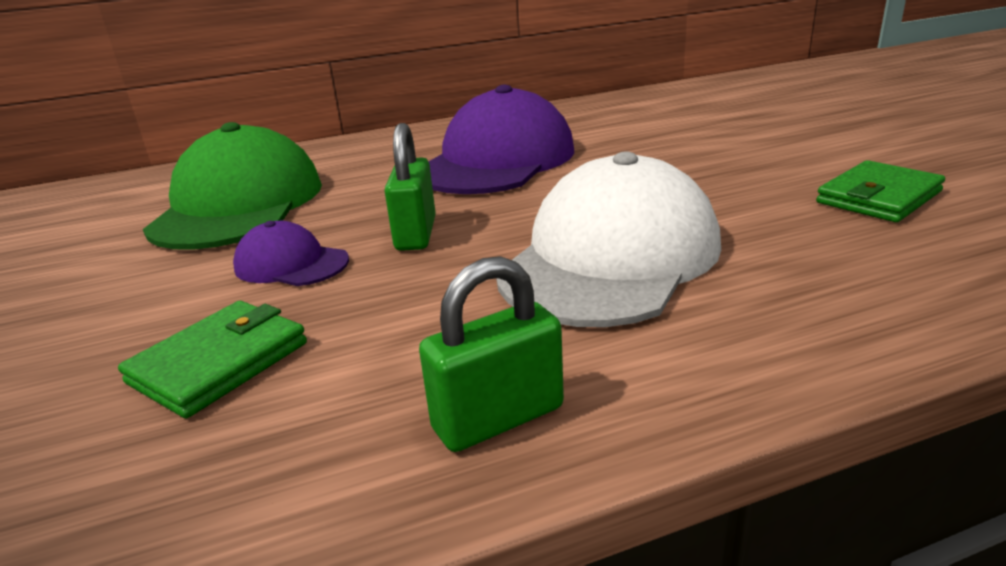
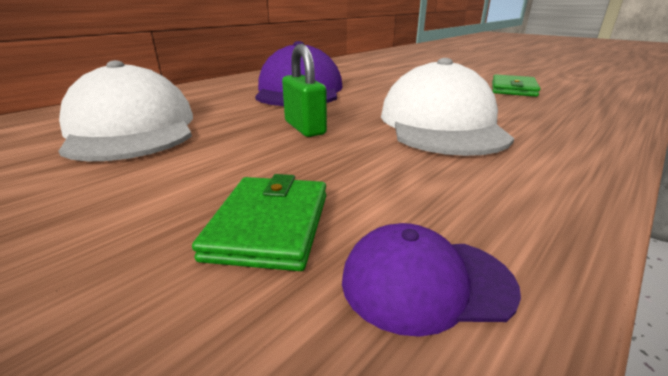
camera: 30 degrees left, 0 degrees up
green cap [143,122,322,250] -> white cap [58,60,193,161]
purple cap [233,221,349,286] -> purple cap moved to [342,223,521,337]
green padlock [419,256,564,452] -> none

